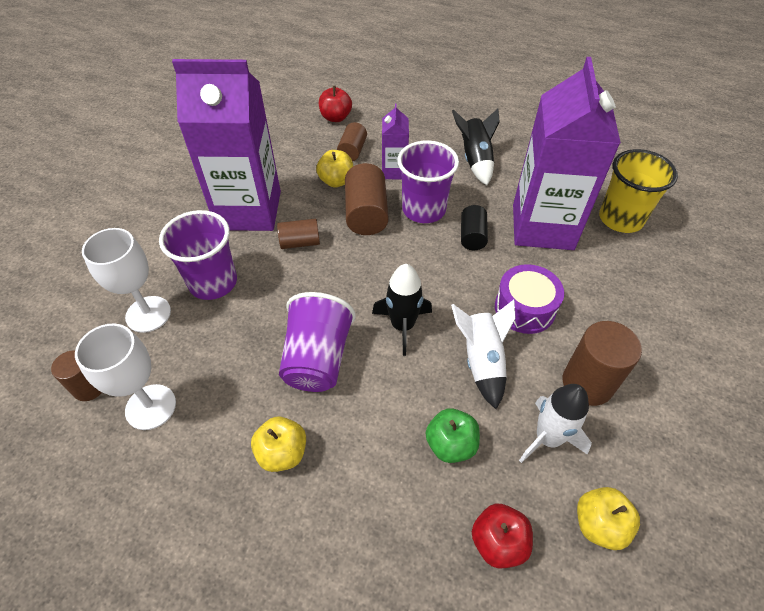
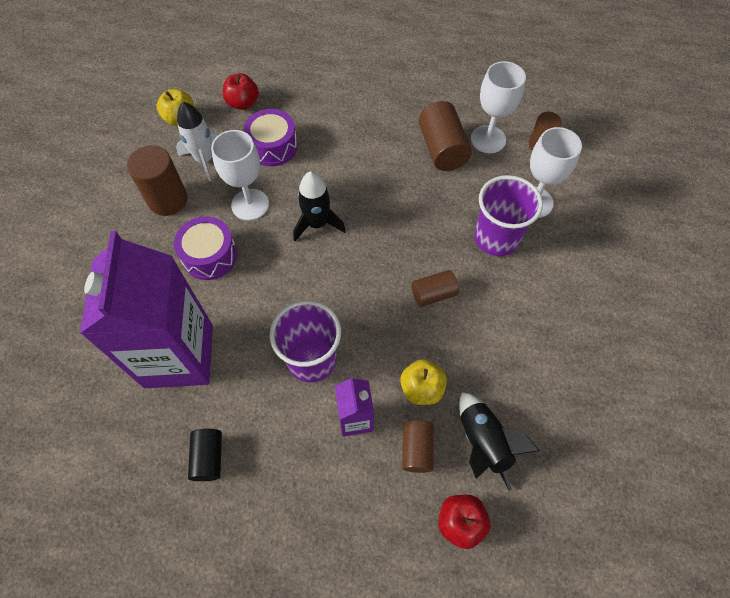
camera: 170 degrees right, 10 degrees up
purple carton [172,59,281,231] -> none
yellow apple [251,417,306,472] -> none
purple cup [279,292,356,392] -> none
brown cylinder [345,163,389,235] -> brown cylinder moved to [419,101,472,171]
green apple [426,408,480,463] -> purple drum [243,109,298,166]
white rocket [451,300,516,409] -> white goblet [211,130,269,221]
black rocket [452,109,500,185] -> black rocket moved to [459,392,540,491]
black cylinder [461,205,488,250] -> black cylinder moved to [188,429,222,481]
yellow cup [599,149,678,233] -> none

